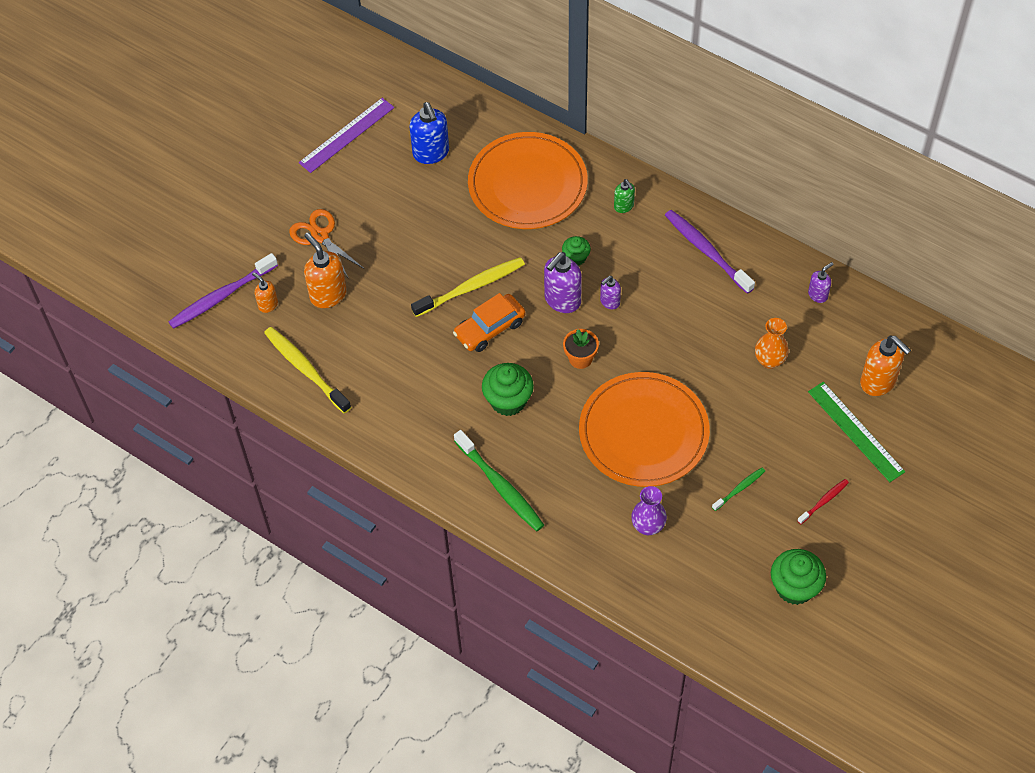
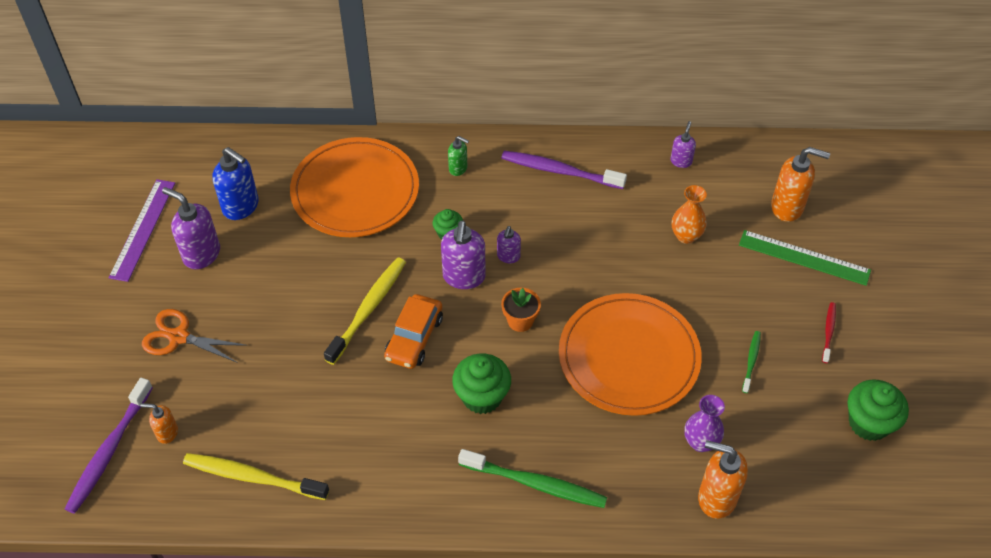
camera: 35 degrees left, 5 degrees down
orange soap dispenser [304,233,347,308] -> orange soap dispenser moved to [698,440,748,519]
none -> purple soap dispenser [162,187,220,269]

